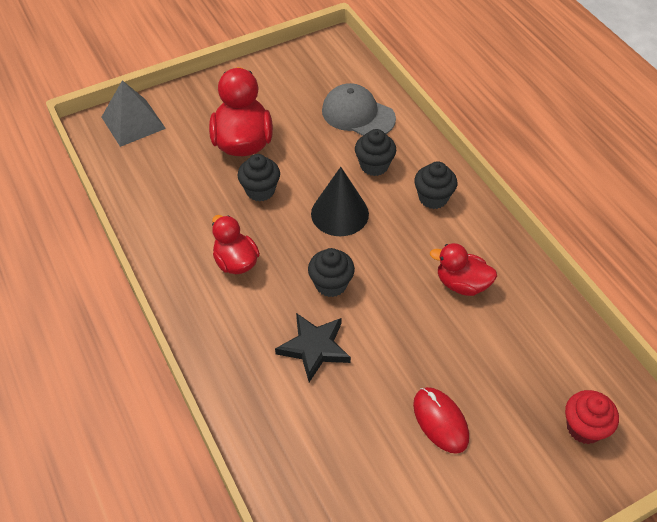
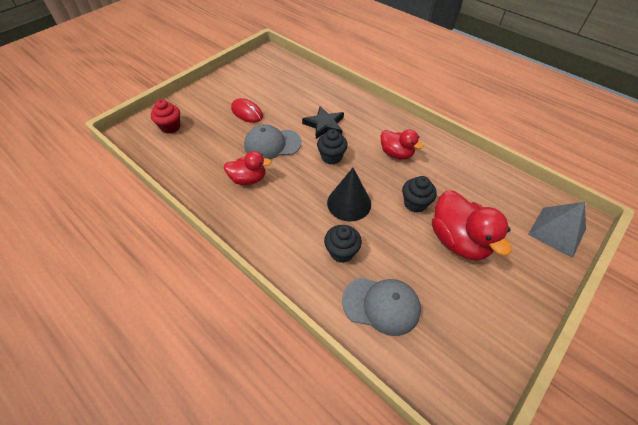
camera: 160 degrees right, 0 degrees up
black cupcake [414,161,457,209] -> none
none -> grey cap [244,124,302,159]

